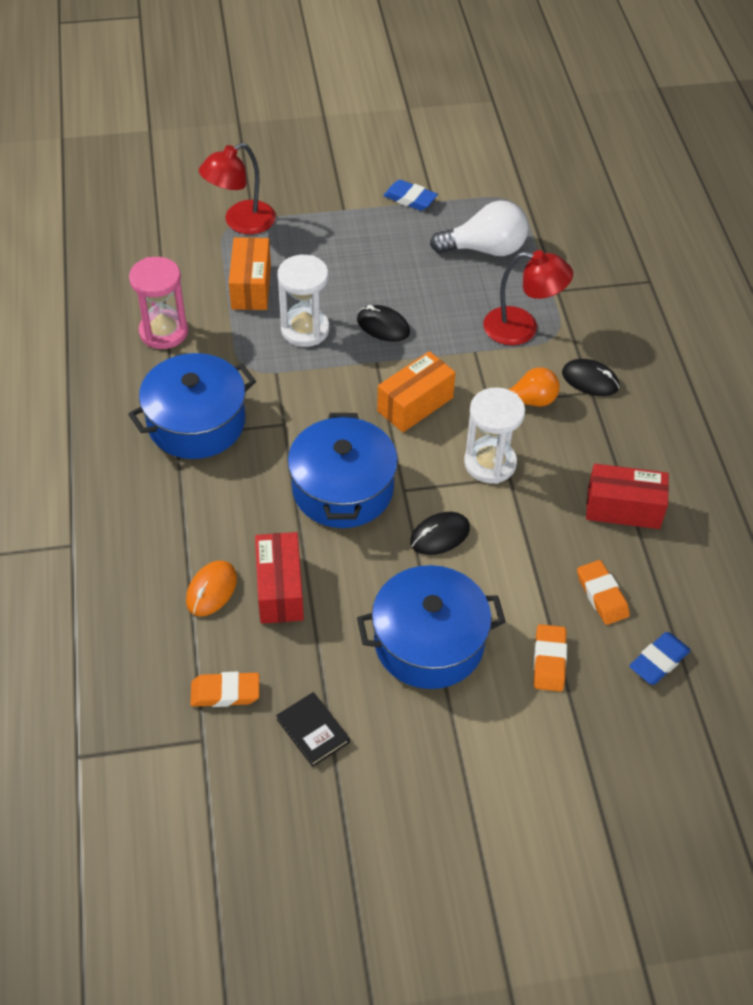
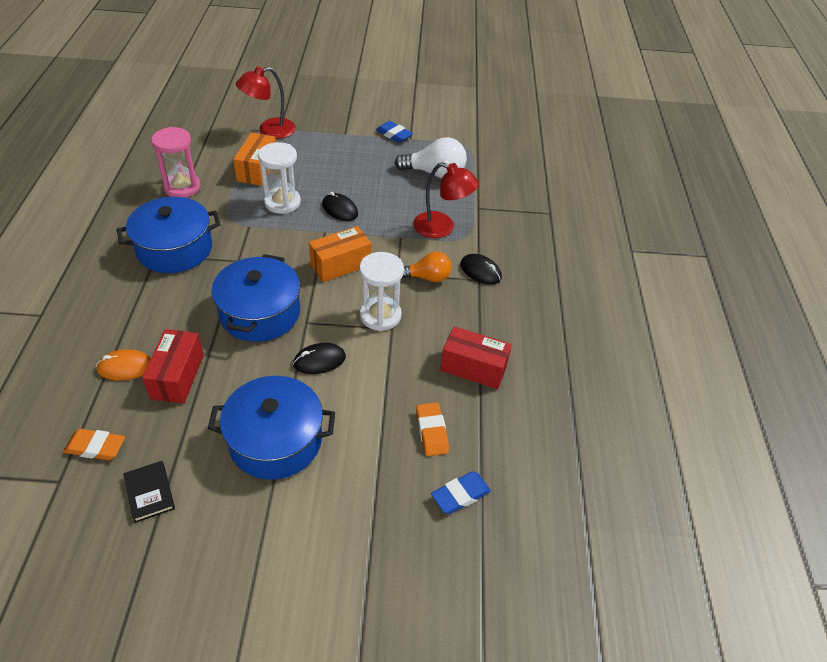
camera: 10 degrees right, 5 degrees down
orange mouse [186,561,237,616] -> orange mouse turned 45 degrees clockwise [96,349,151,380]
orange eraser [534,624,567,692] -> none

